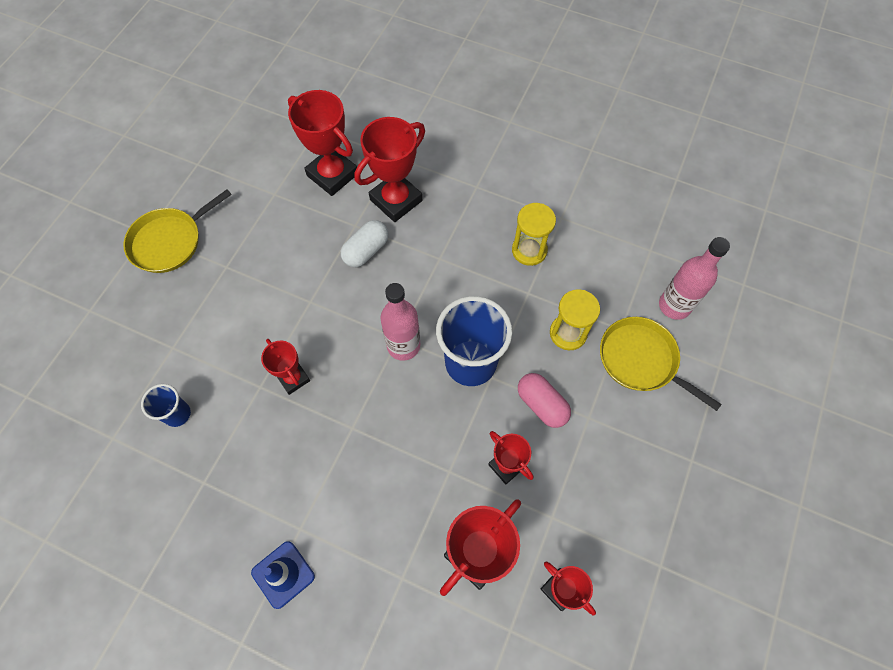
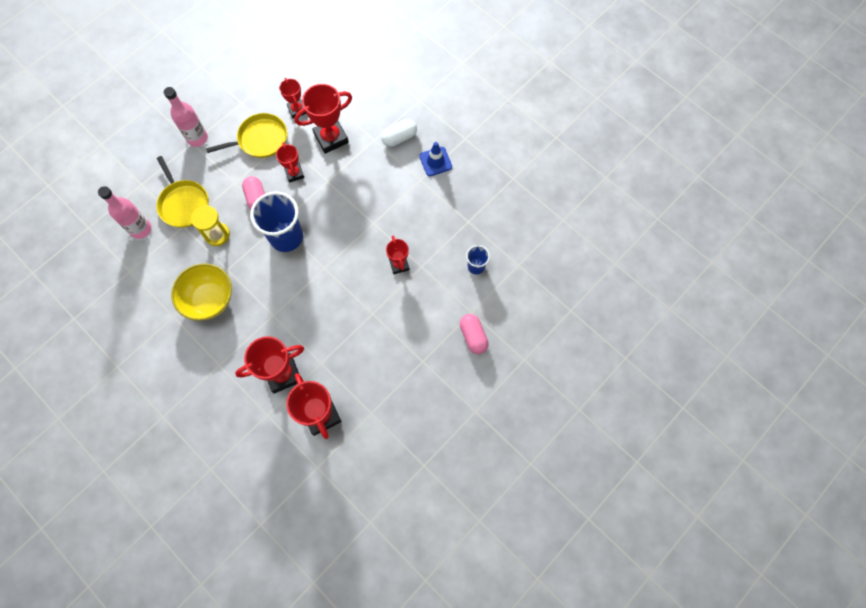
camera: 160 degrees left, 5 degrees up
yellow pan [123,189,232,273] -> yellow pan moved to [206,113,287,158]
white capsule [341,220,388,267] -> white capsule moved to [381,119,417,147]
pink bottle [380,283,420,361] -> pink bottle moved to [164,87,208,147]
yellow hourglass [512,203,556,266] -> yellow bowl [171,263,232,321]
none -> pink capsule [460,314,489,354]

